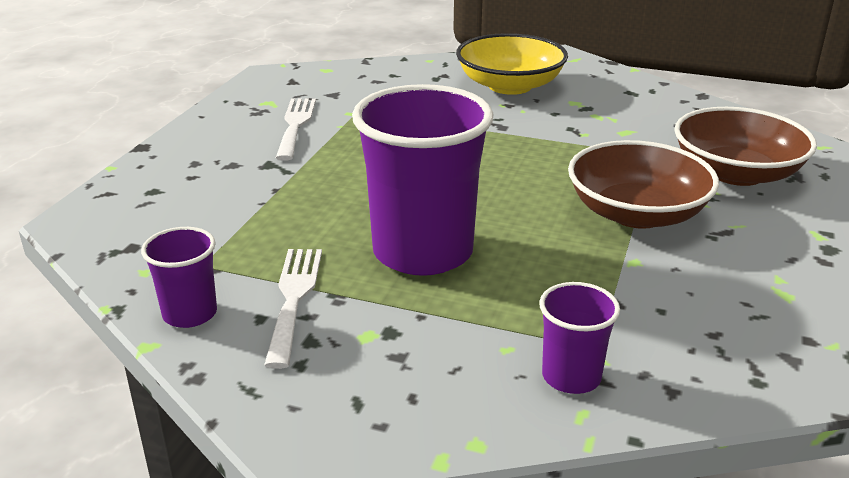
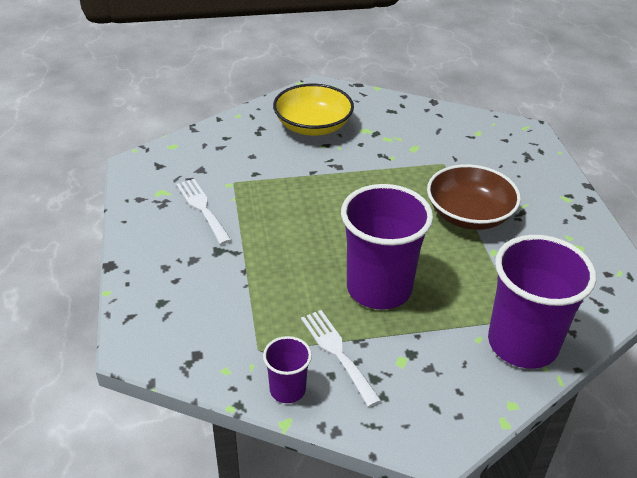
camera: 30 degrees left, 10 degrees up
purple cup [539,282,620,394] -> purple cup [488,235,596,369], size x2.07
brown bowl [674,107,817,186] -> none

